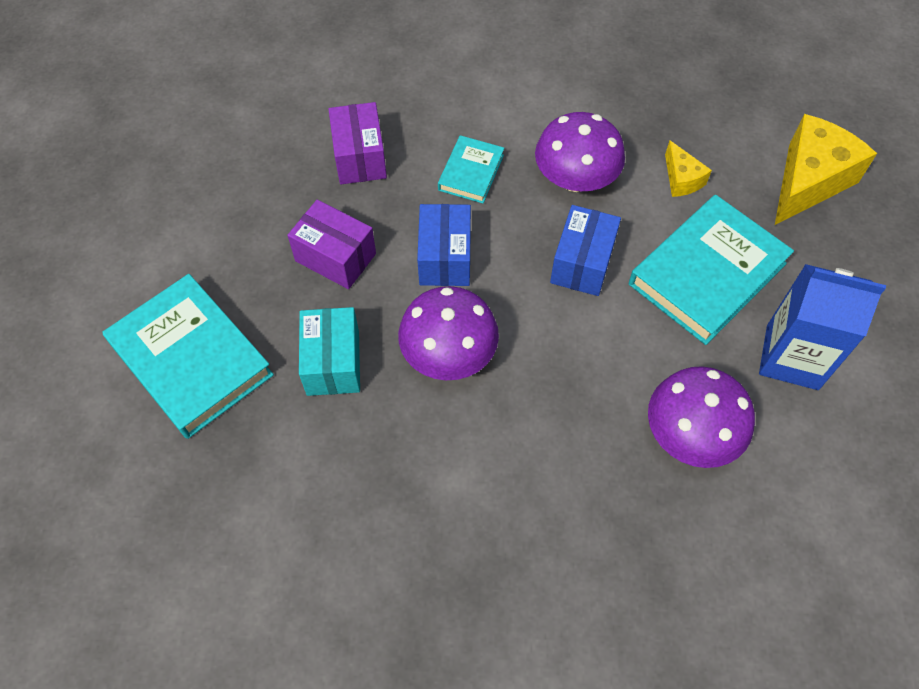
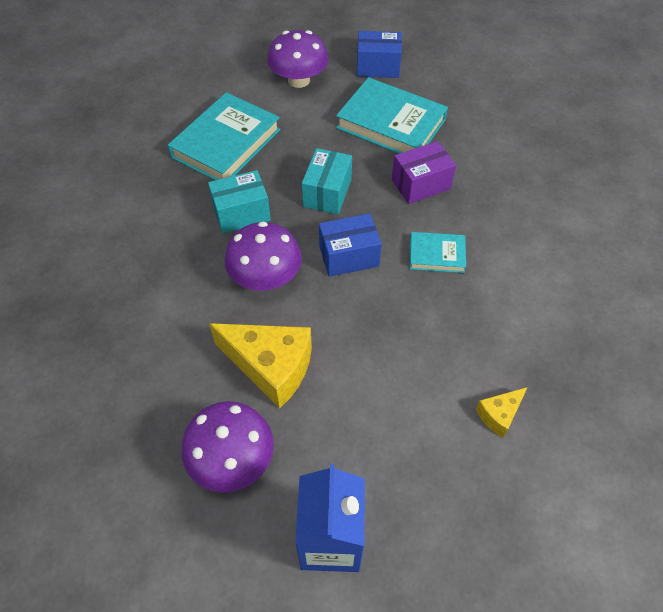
camera: 75 degrees right, 5 degrees down
purple box [287,200,376,289] -> turquoise box [302,148,352,215]
purple mushroom [535,112,625,192] -> purple mushroom moved to [267,30,329,88]
blue box [550,205,621,296] -> blue box moved to [357,31,402,78]
turquoise book [629,195,794,345] -> turquoise book moved to [336,77,448,154]
yellow cheese [775,114,877,225] -> yellow cheese moved to [209,323,312,409]

